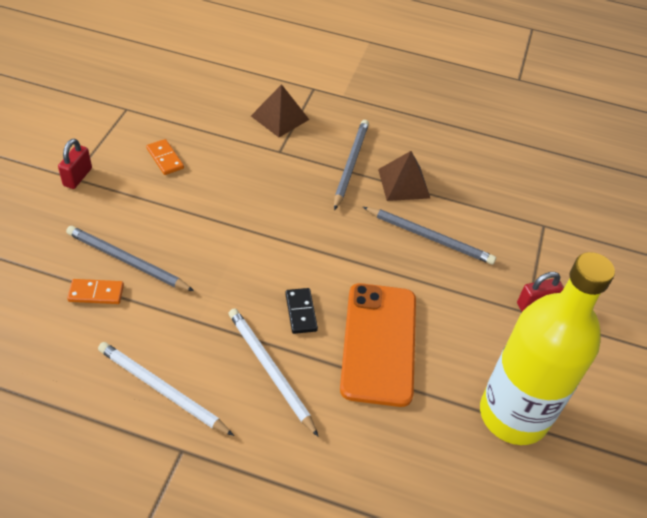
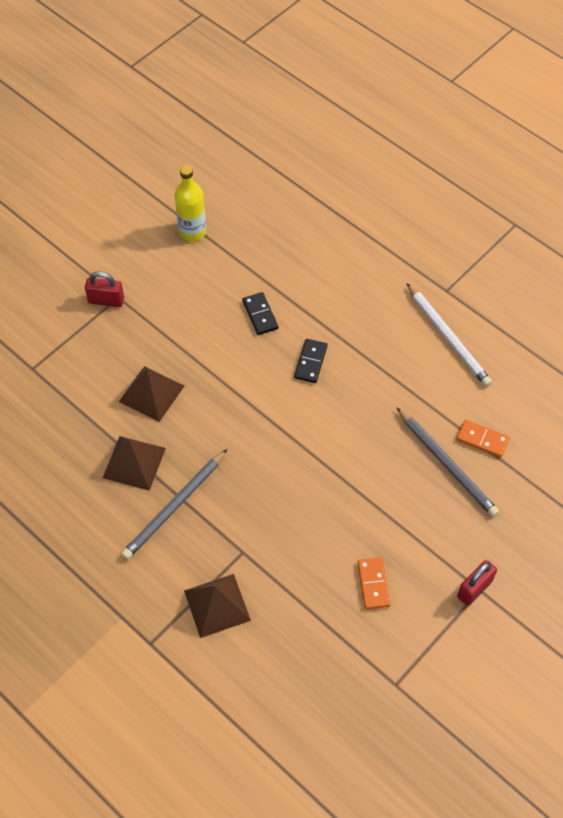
camera: 150 degrees left, 10 degrees up
white pencil [228,308,319,437] -> none
orange phone [340,283,416,407] -> black domino [242,292,278,335]
grey pencil [363,207,496,265] -> brown pyramid [119,366,184,422]
yellow bottle [480,252,615,445] -> yellow bottle [174,165,206,241], size x0.49

